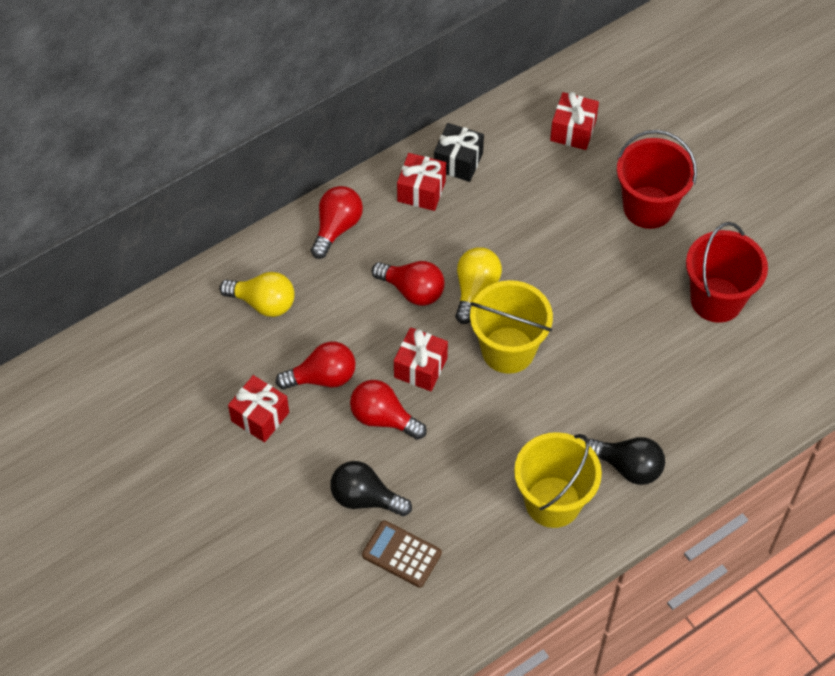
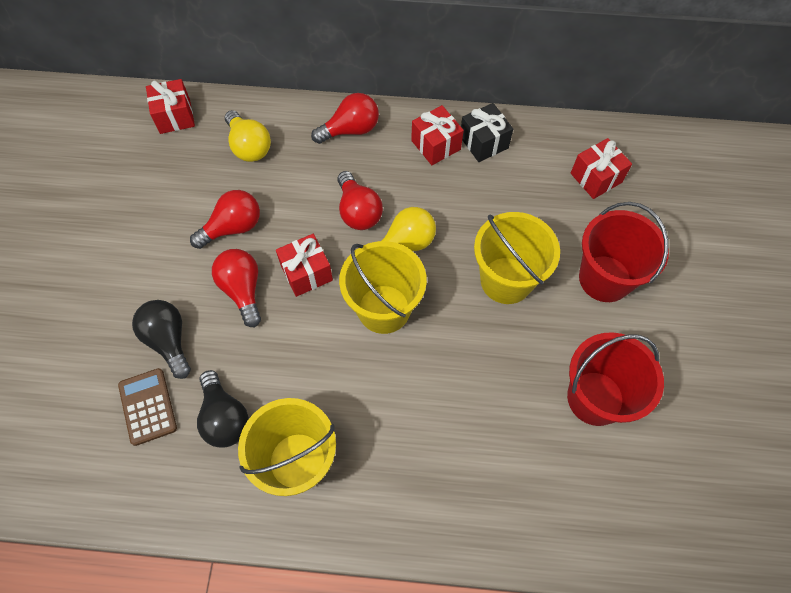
camera: 40 degrees right, 5 degrees up
red gift [228,375,289,443] -> red gift moved to [146,79,195,134]
red light bulb [276,341,355,390] -> red light bulb turned 60 degrees counterclockwise [190,190,260,249]
black light bulb [588,437,665,485] -> black light bulb moved to [197,370,249,448]
none -> yellow bucket [474,212,560,304]

